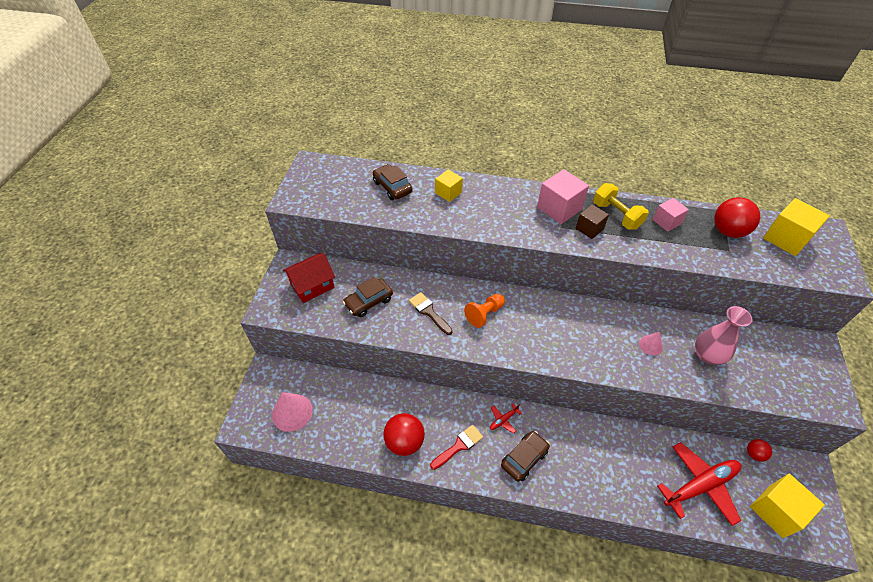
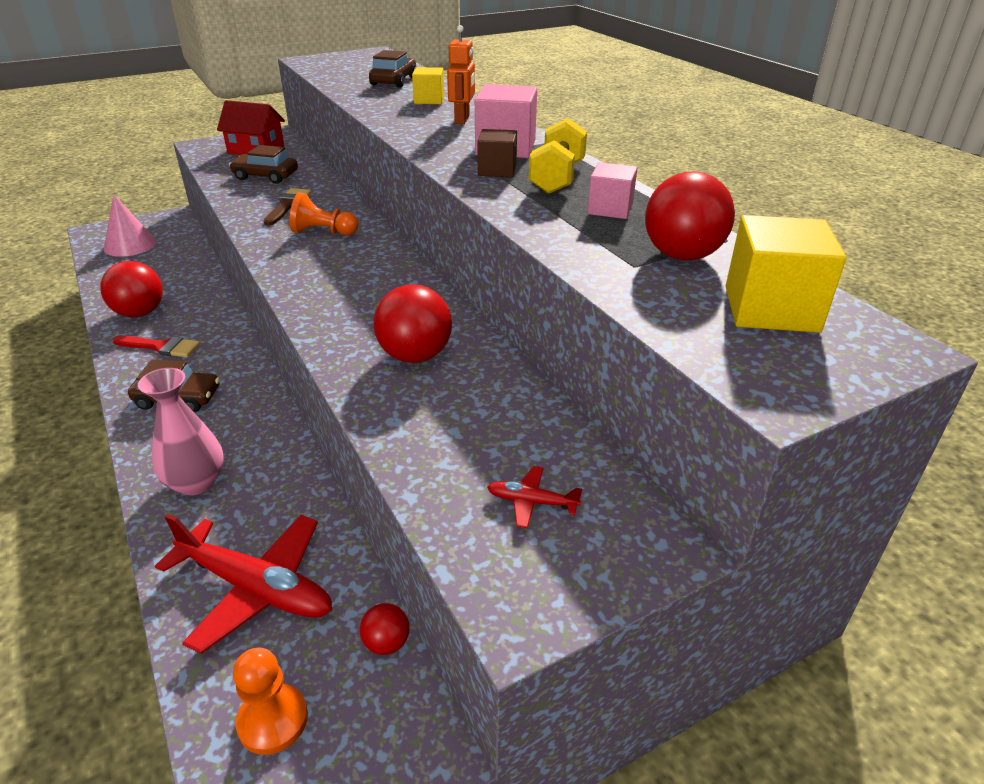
camera: 50 degrees right, 15 degrees down
red plane [490,404,522,433] -> red plane moved to [487,466,582,528]
pink cone [639,332,663,356] -> red ball [374,284,452,363]
pink vase [695,306,752,365] -> pink vase moved to [138,368,224,495]
yellow cube [750,474,825,538] -> orange pawn [233,647,308,755]
none -> orange robot [447,25,475,124]

